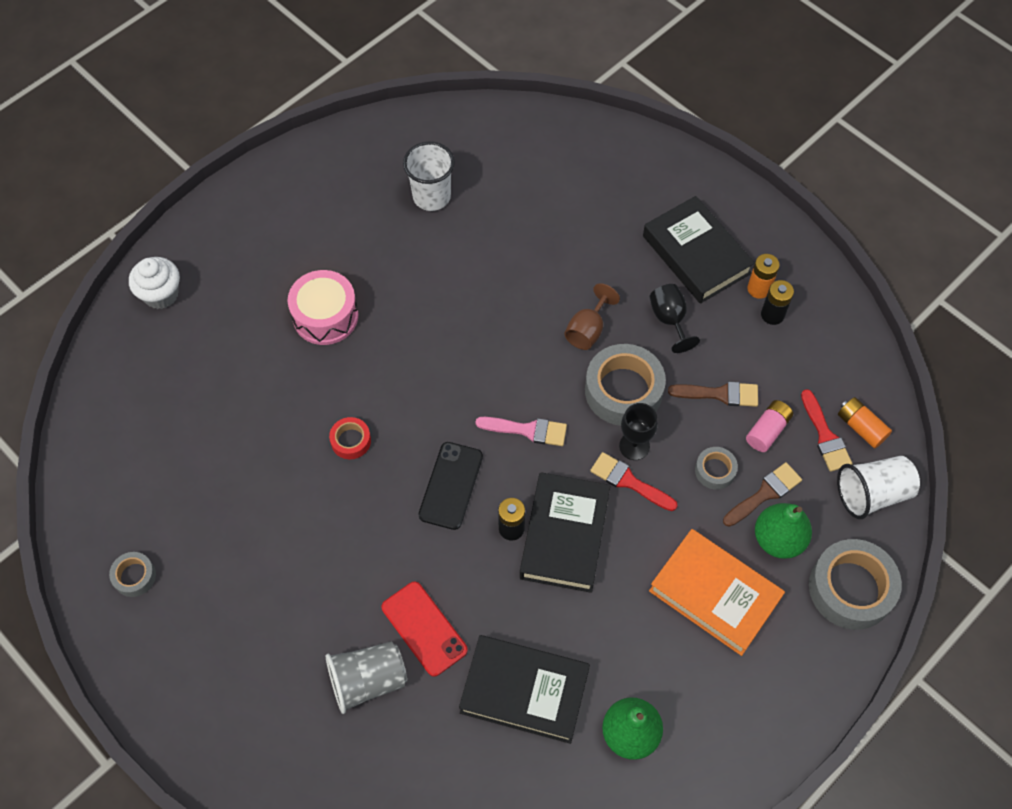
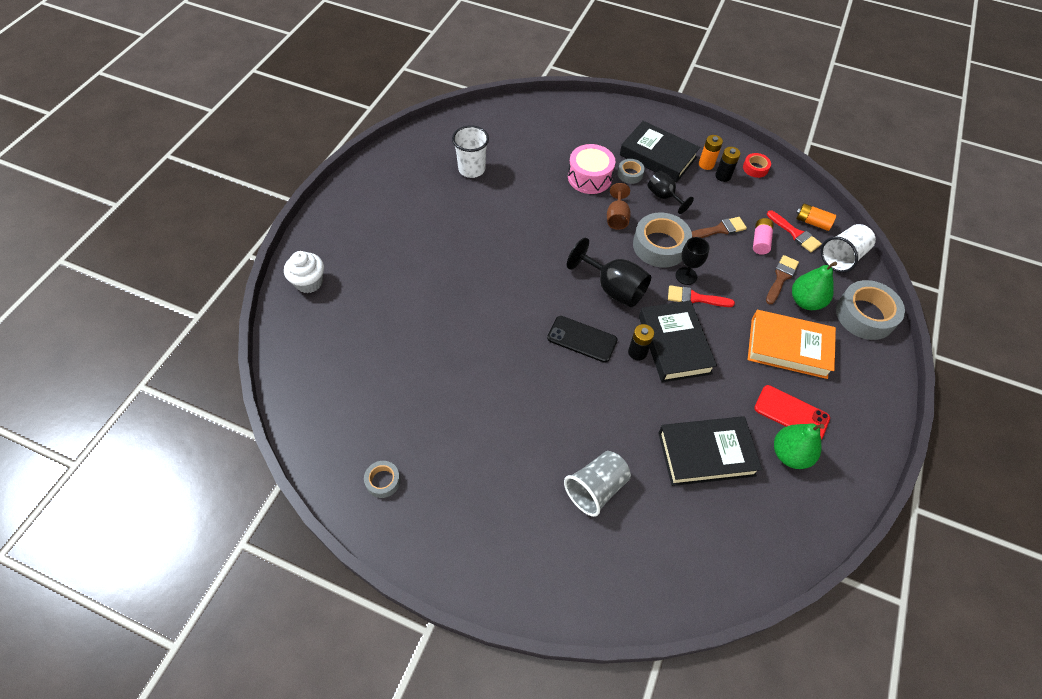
camera: 25 degrees left, 5 degrees down
pink drum [288,270,358,345] -> pink drum moved to [568,144,615,194]
red tape [329,417,371,459] -> red tape moved to [743,153,771,178]
red phone [381,582,468,677] -> red phone moved to [754,385,830,440]
black phone [418,442,483,530] -> black phone turned 60 degrees counterclockwise [547,316,618,363]
pink brush [476,417,567,446] -> black goblet [567,238,651,307]
grey tape [695,447,738,490] -> grey tape moved to [617,159,645,184]

